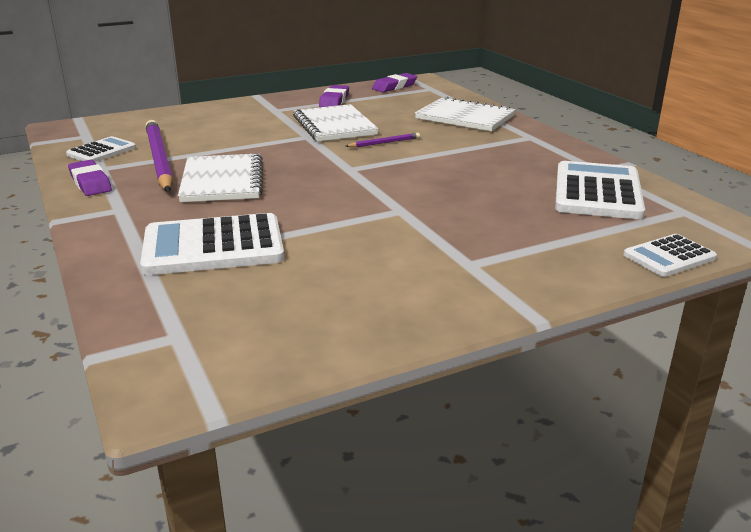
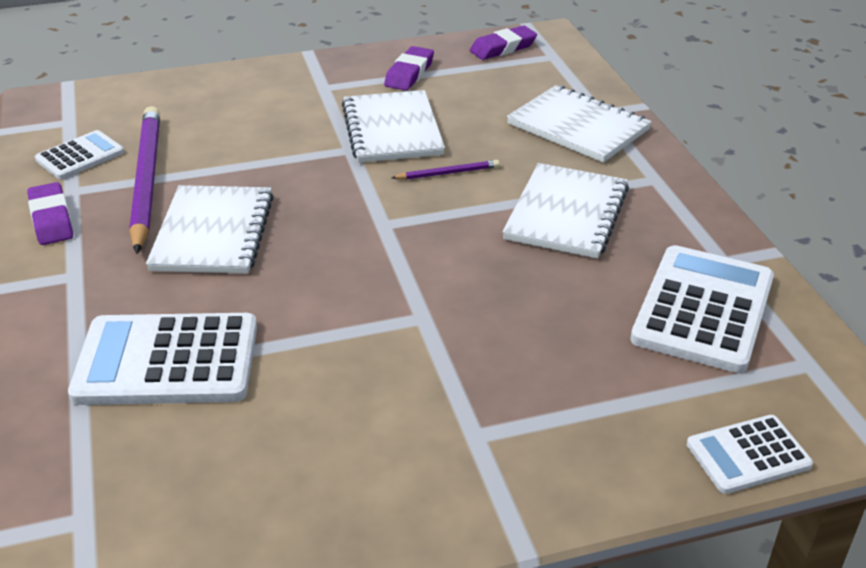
camera: 10 degrees right, 10 degrees up
none -> white notebook [502,163,629,259]

